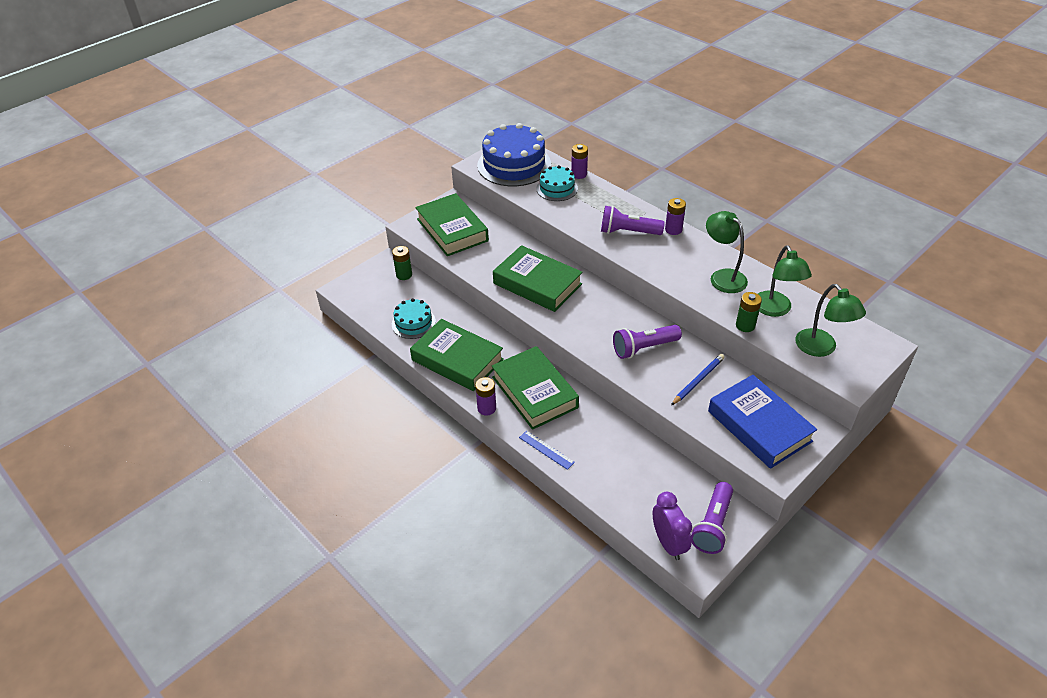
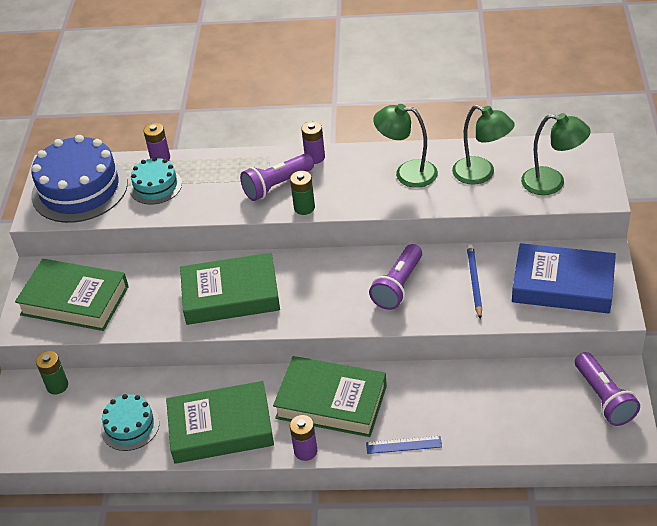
camera: 40 degrees left, 0 degrees up
purple clock [652,492,692,560] -> none
green battery [736,292,762,332] -> green battery moved to [290,171,315,215]

